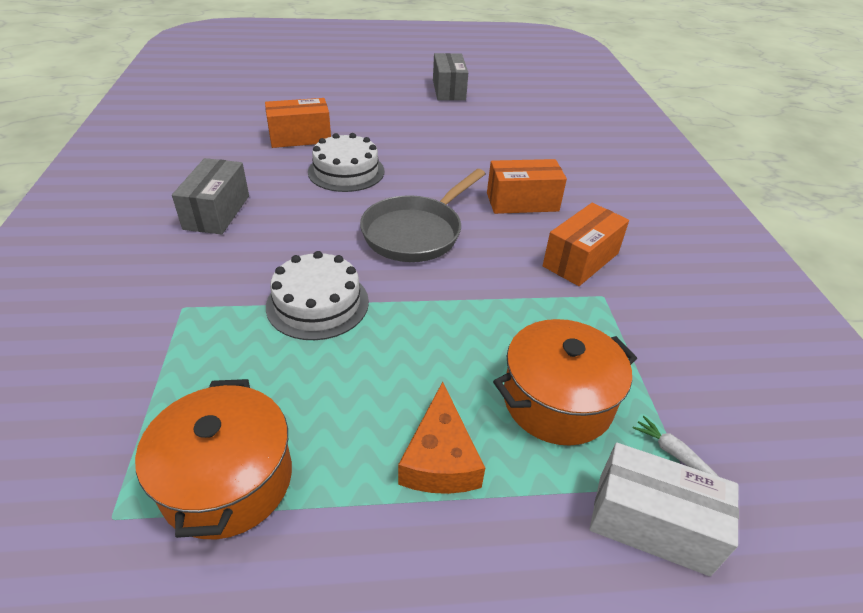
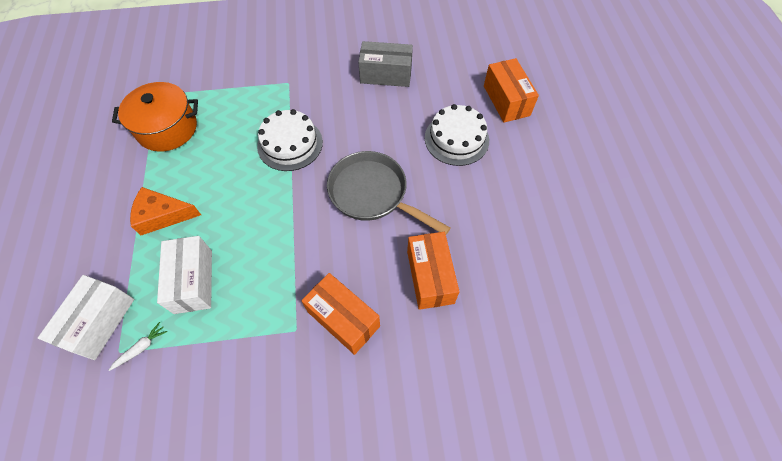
camera: 90 degrees right, 20 degrees up
grey box [433,53,468,101] -> none
orange pot [493,319,637,446] -> white box [157,236,212,314]

